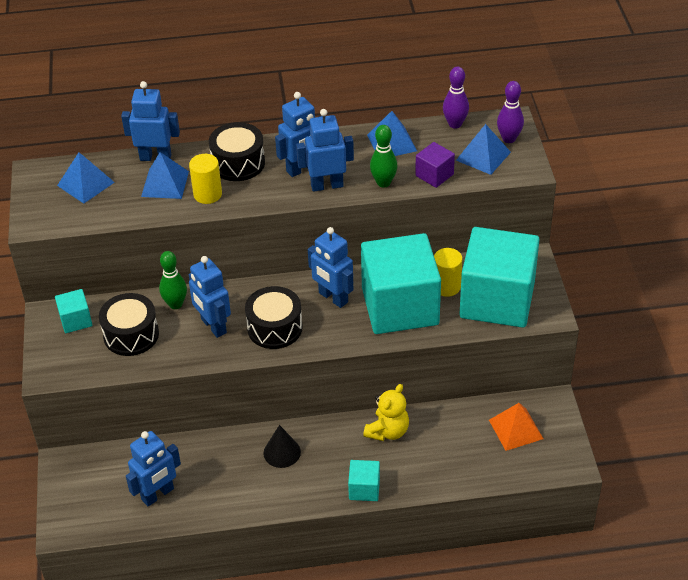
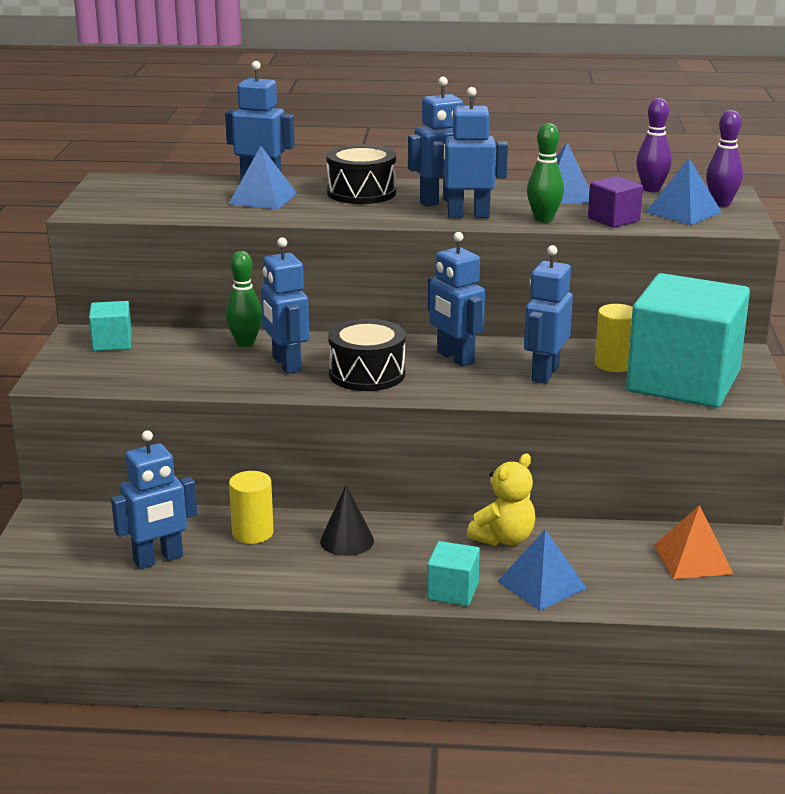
camera: 10 degrees right, 20 degrees down
blue pyramid [57,152,115,204] -> blue pyramid moved to [498,529,587,610]
black drum [99,293,159,356] -> none
yellow cylinder [189,154,222,204] -> yellow cylinder moved to [229,471,274,544]
turquoise cube [361,233,441,334] -> blue robot [524,245,573,384]

